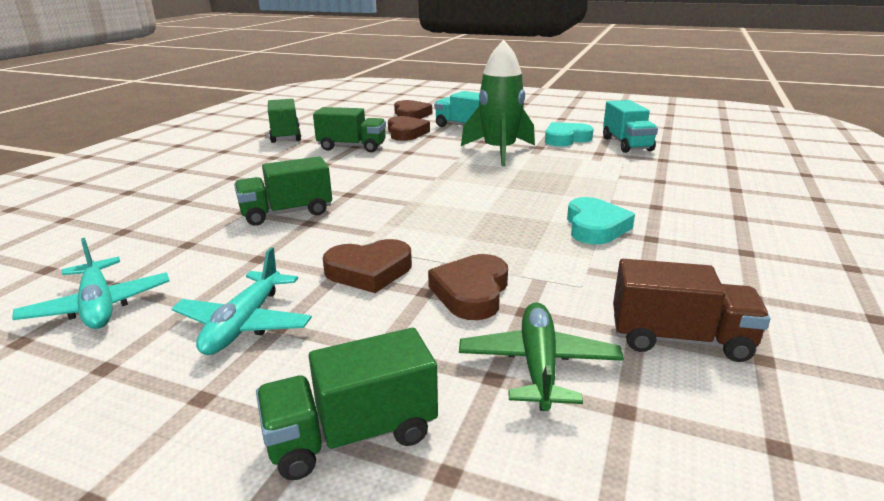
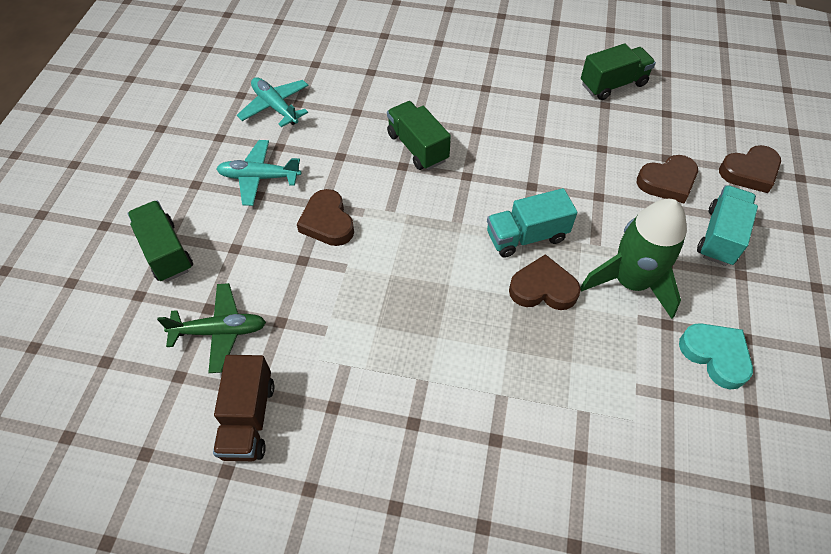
camera: 80 degrees right, 30 degrees up
turquoise plane [12,238,170,329] -> turquoise plane turned 90 degrees clockwise [237,77,309,127]
green truck [313,107,386,153] -> none
brown heart [428,254,508,320] -> brown heart moved to [509,254,581,310]
turquoise heart [567,197,635,245] -> none
turquoise truck [603,100,658,153] -> turquoise truck moved to [487,188,577,258]

